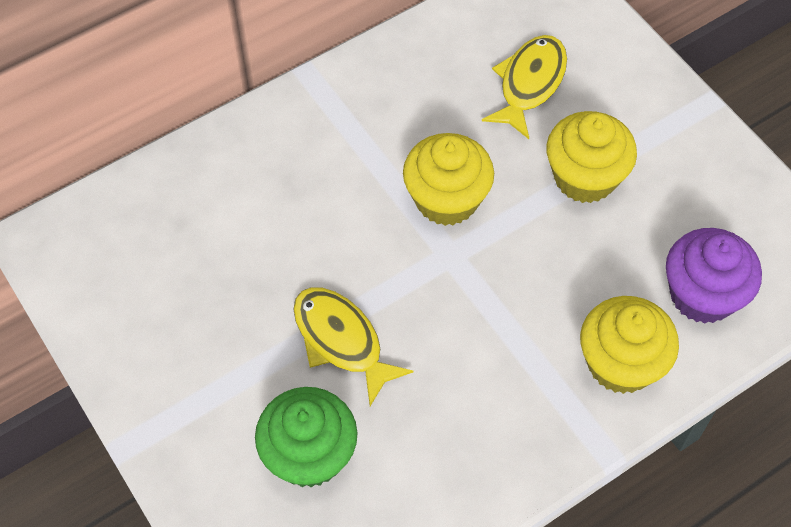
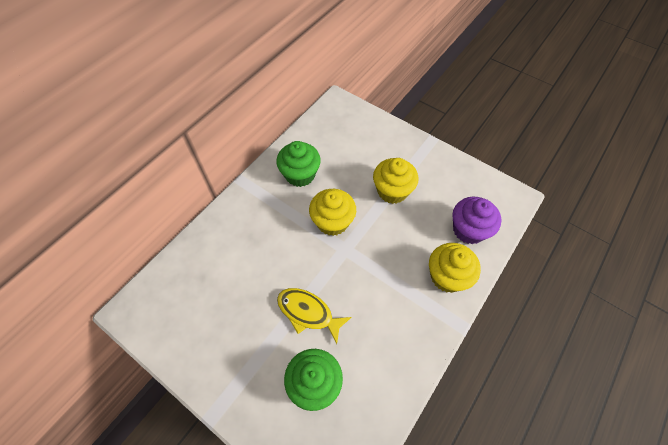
camera: 20 degrees left, 0 degrees up
yellow fish [482,35,567,139] -> none
none -> green cupcake [276,141,321,187]

